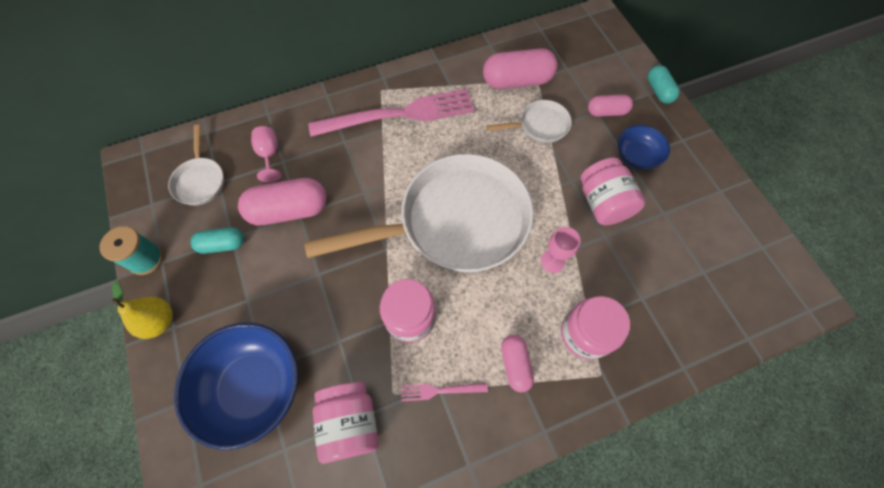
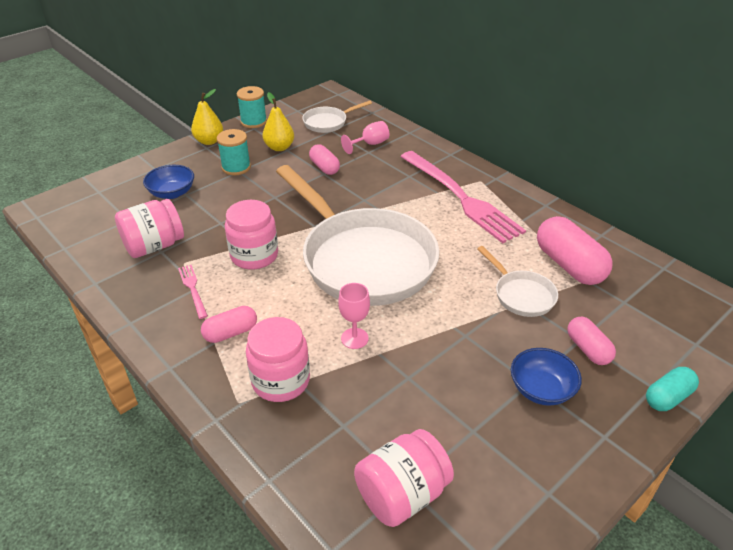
camera: 70 degrees right, 25 degrees down
blue bowl [174,323,298,450] -> blue bowl [143,165,194,199], size x0.55
turquoise capsule [190,227,244,254] -> yellow pear [263,92,294,151]
pink capsule [238,178,327,225] -> pink capsule [309,144,340,175], size x0.58
pink jar [581,158,645,225] -> pink jar moved to [354,429,454,527]
none -> turquoise spool [217,129,251,175]

